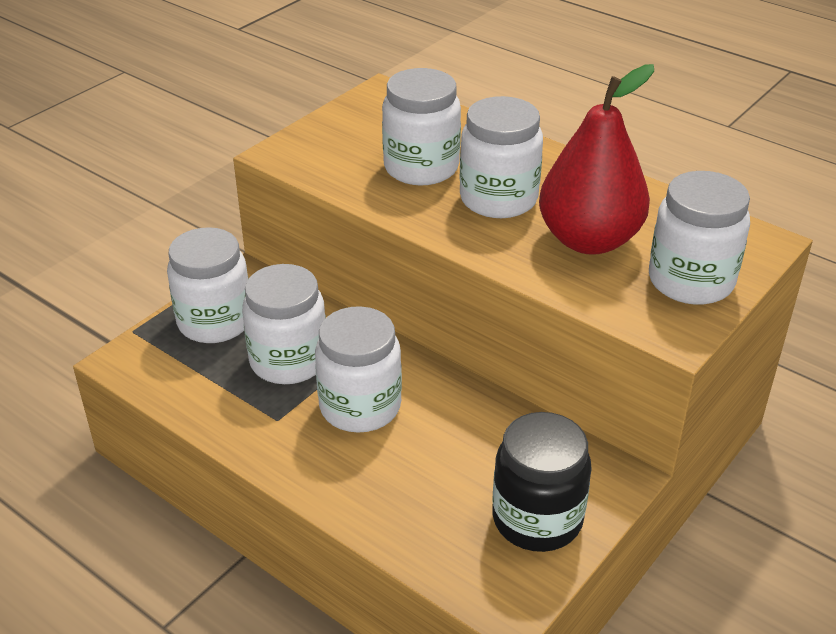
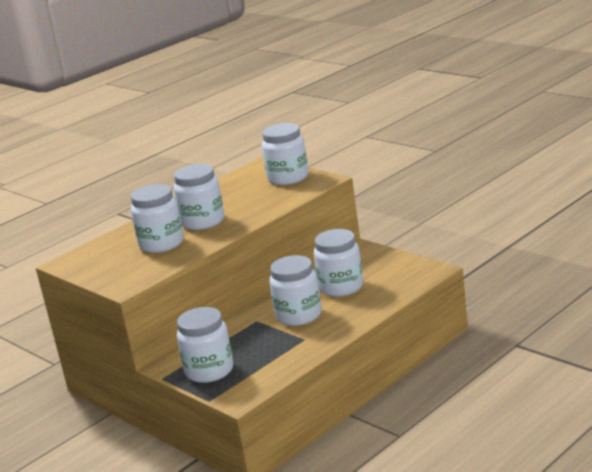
camera: 80 degrees left, 15 degrees down
white jar [242,264,326,384] -> white jar moved to [314,229,363,297]
black jar [492,412,592,552] -> none
red pear [539,64,654,255] -> none

